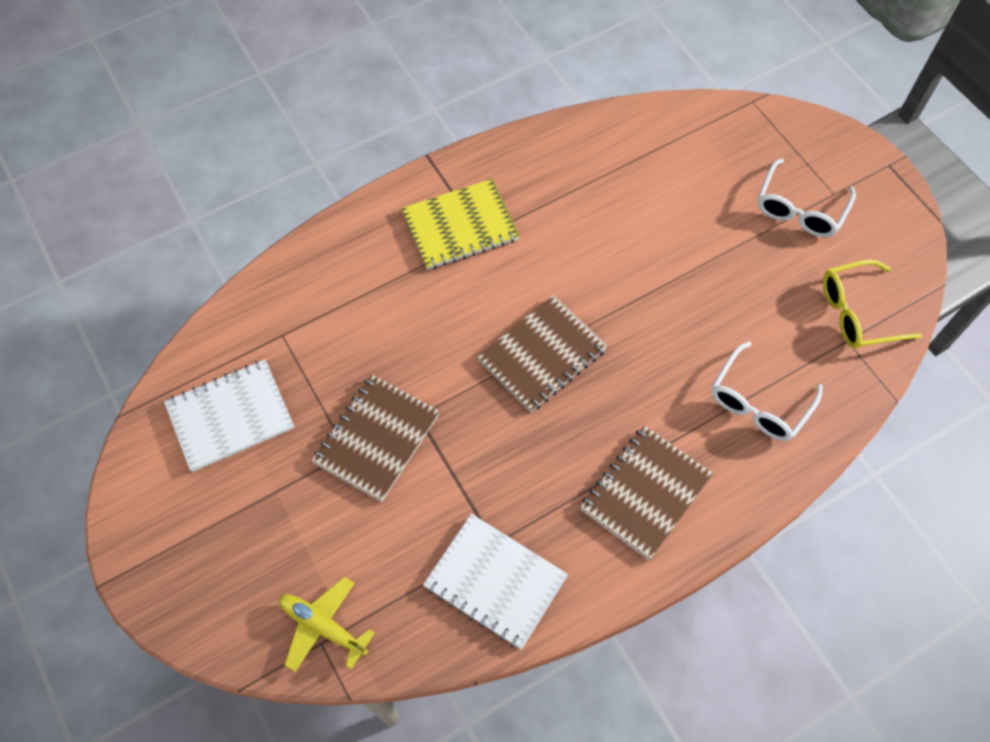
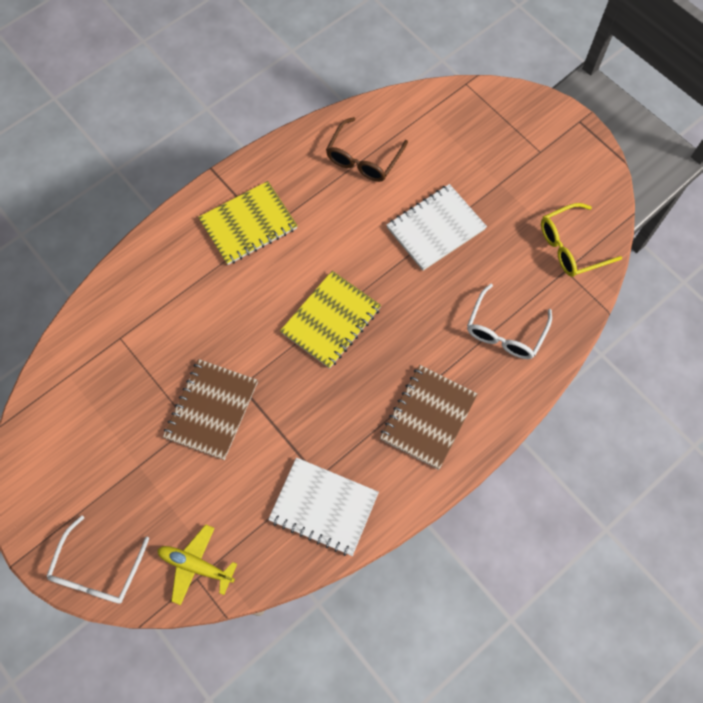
camera: 10 degrees left, 5 degrees up
white notebook [164,360,294,472] -> white notebook moved to [387,184,487,270]
brown notebook [477,295,608,412] -> yellow notebook [280,271,381,369]
white glasses [758,158,856,237] -> white glasses moved to [46,516,149,604]
none -> brown glasses [326,117,408,182]

